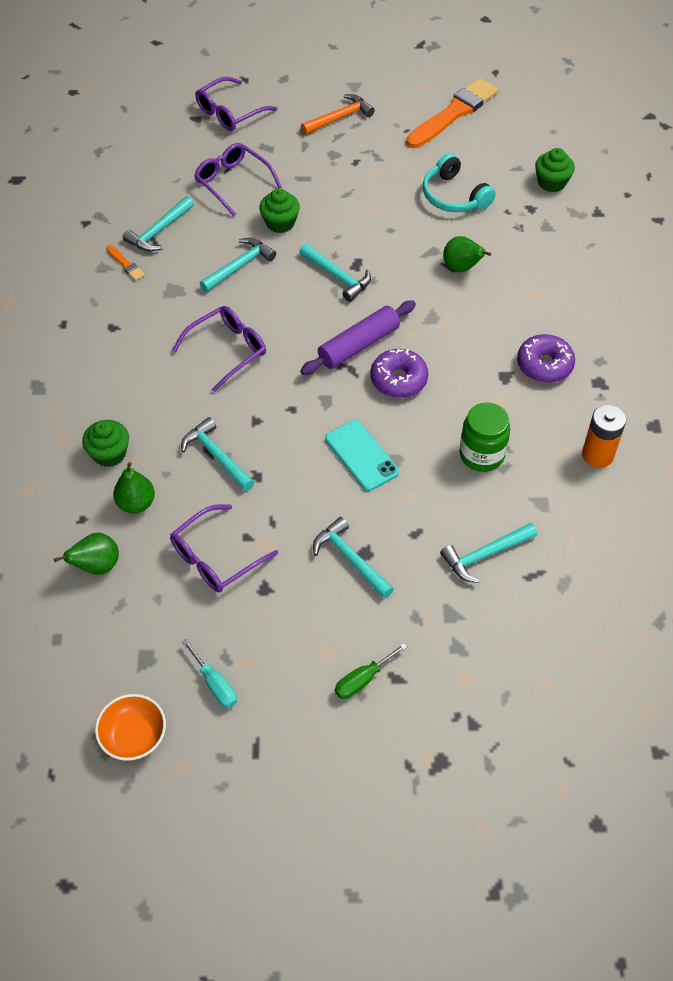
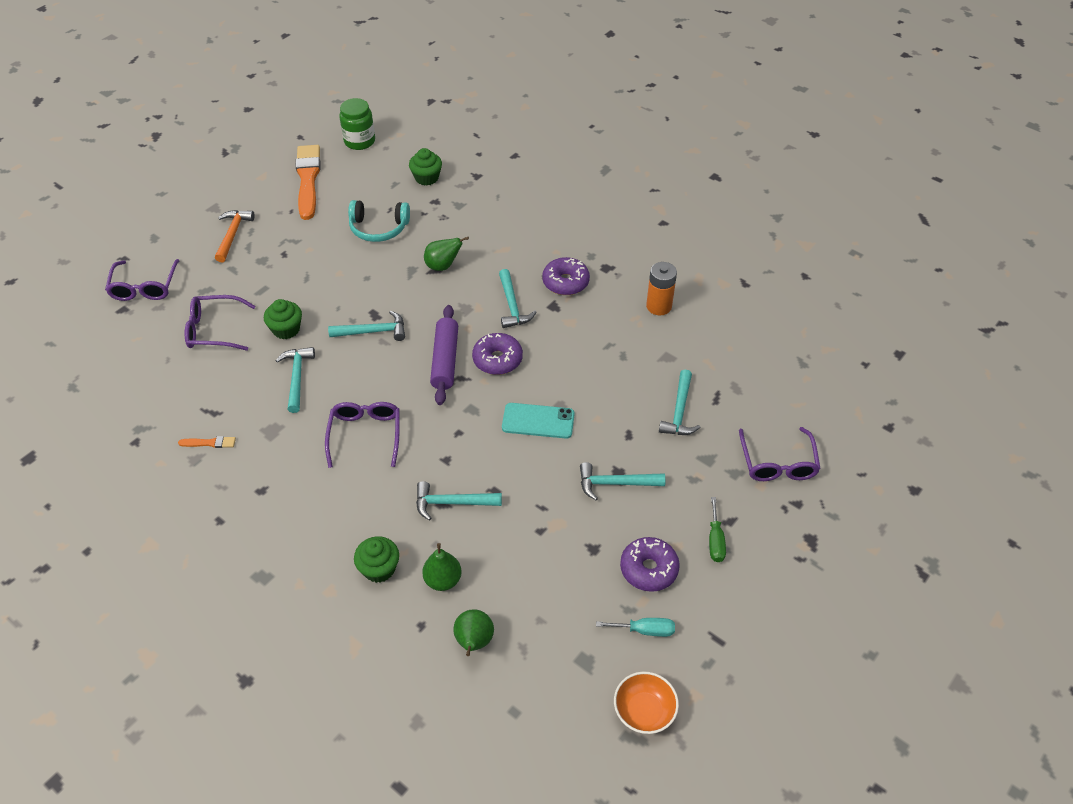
camera: 50 degrees left, 5 degrees down
turquoise hammer [123,196,194,252] -> turquoise hammer moved to [499,269,537,328]
purple glasses [170,504,278,592] -> purple glasses moved to [739,427,821,481]
green jar [459,402,510,472] -> green jar moved to [339,98,375,150]
none -> purple donut [620,537,680,592]

